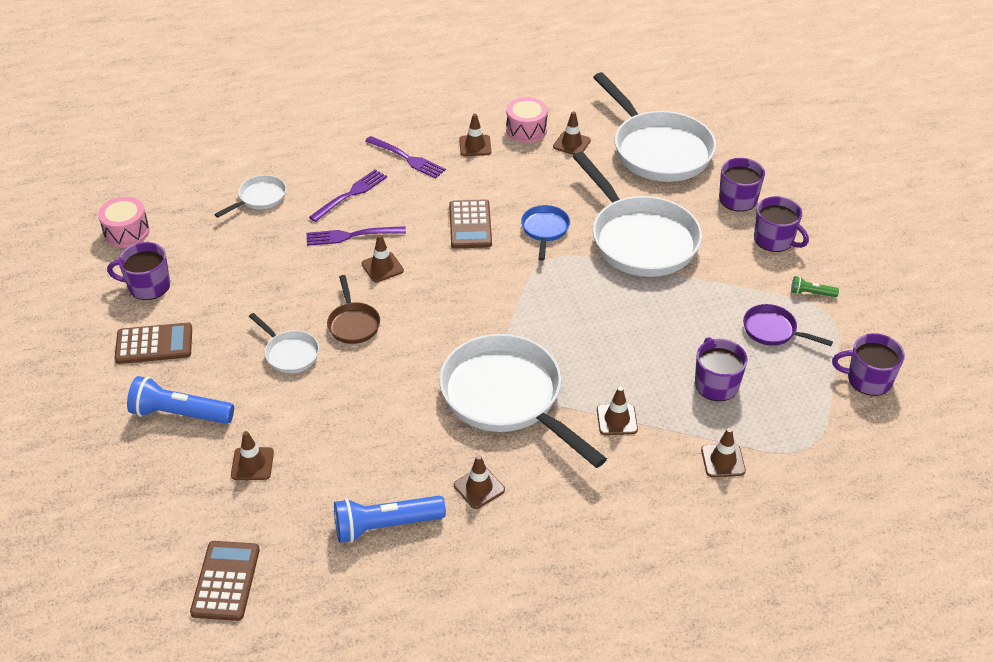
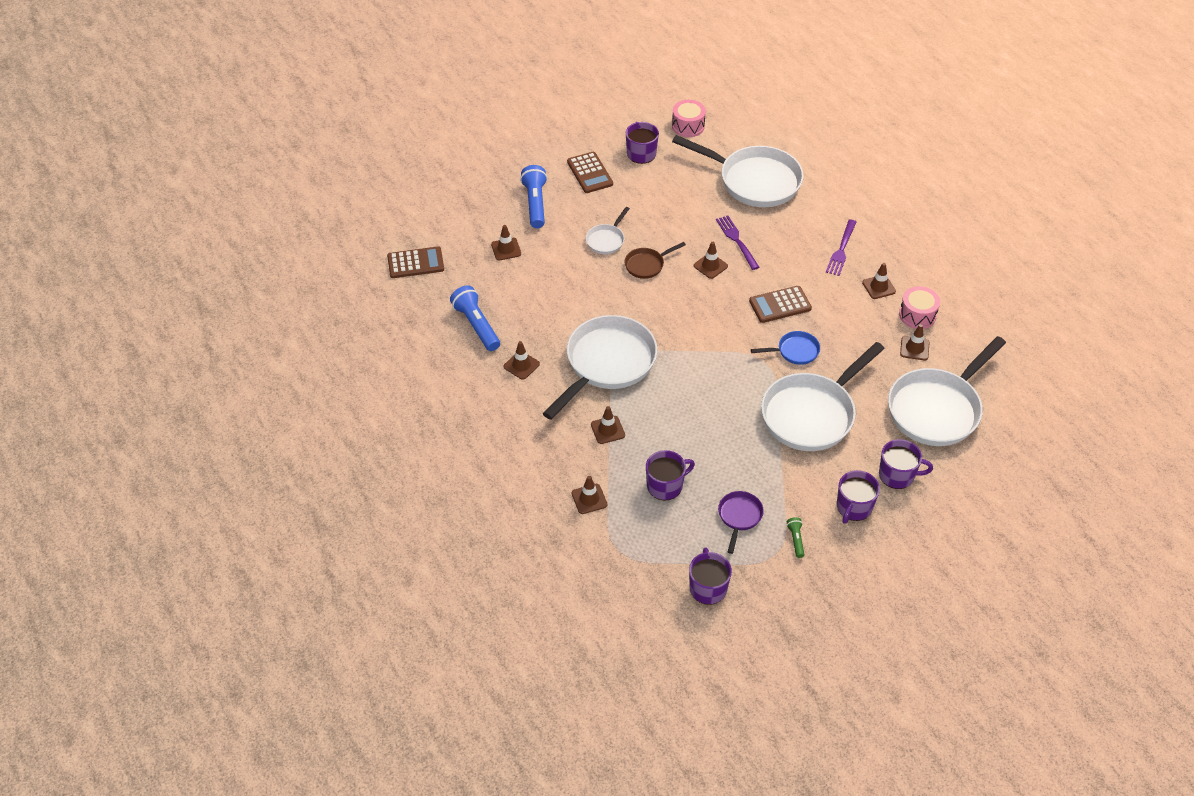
camera: 75 degrees right, 5 degrees up
white pan [214,175,286,218] -> white pan [672,135,804,207], size x2.18
purple fork [309,169,387,222] -> none

